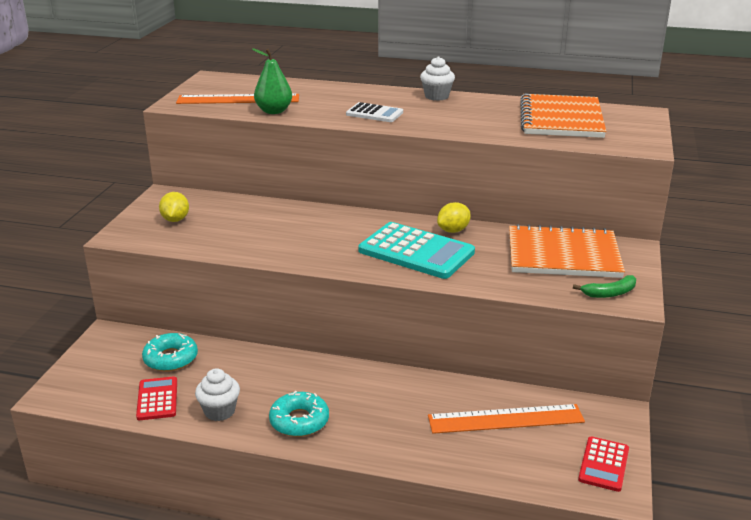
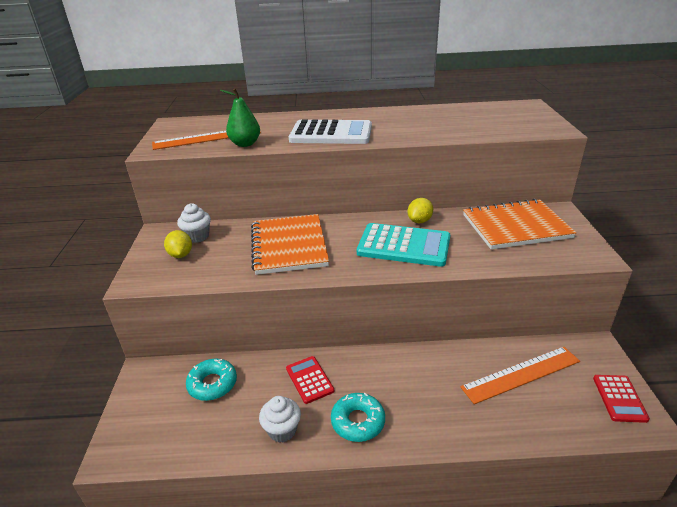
camera: 15 degrees left, 5 degrees up
red calculator [136,376,177,420] -> red calculator moved to [286,356,334,404]
white calculator [346,102,403,122] -> white calculator [289,119,372,144], size x1.83
white cupcake [420,56,455,101] -> white cupcake moved to [177,203,211,243]
orange notebook [520,94,606,138] -> orange notebook moved to [251,214,329,275]
green banana [573,275,636,298] -> none

